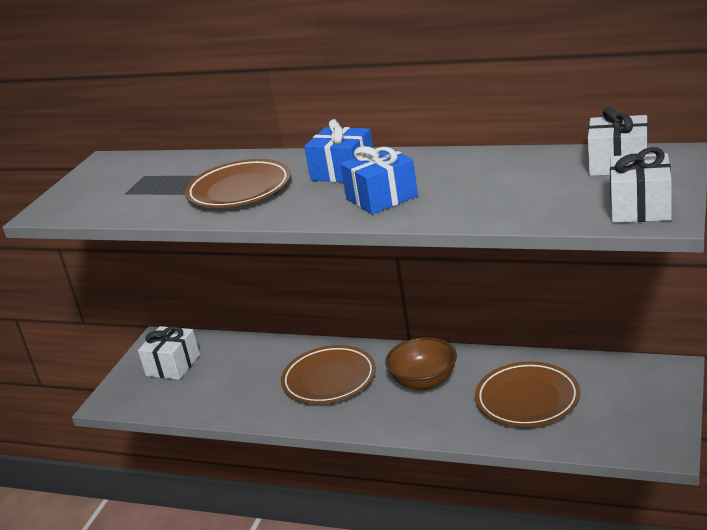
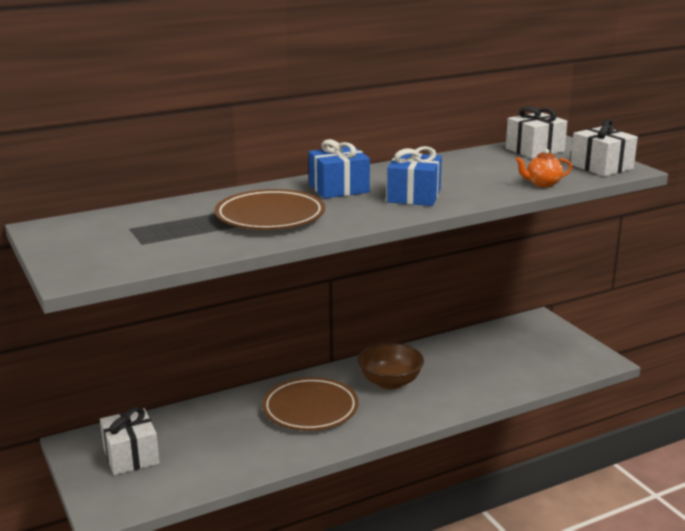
camera: 50 degrees left, 5 degrees down
brown plate [475,362,580,427] -> none
none -> orange teapot [516,149,572,187]

